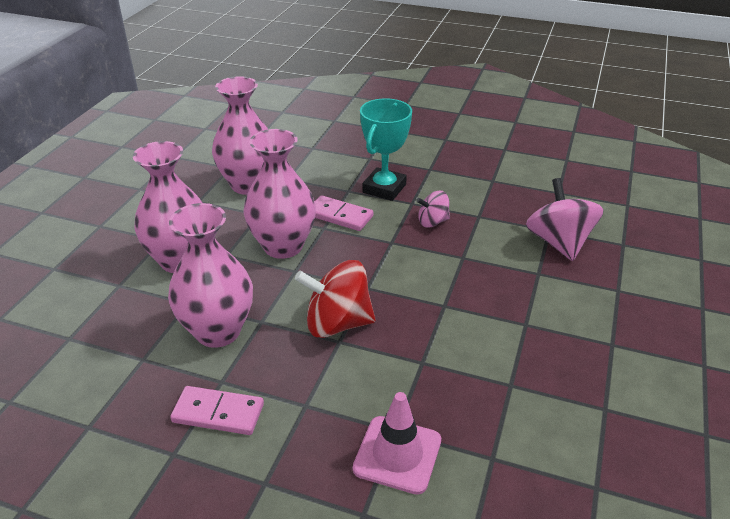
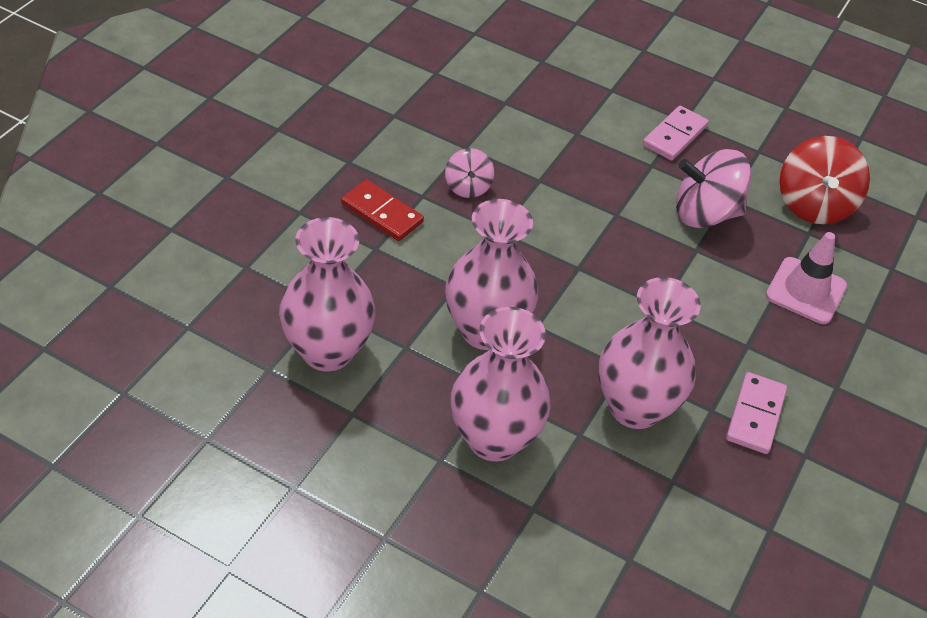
camera: 85 degrees left, 10 degrees up
red spinning top [295,260,376,338] -> red spinning top moved to [779,136,870,224]
pink domino [315,195,373,231] -> pink domino moved to [643,106,709,161]
turquoise trophy [360,98,412,201] -> red domino [341,180,424,241]
pink spinning top [526,178,604,261] -> pink spinning top moved to [676,149,752,228]

